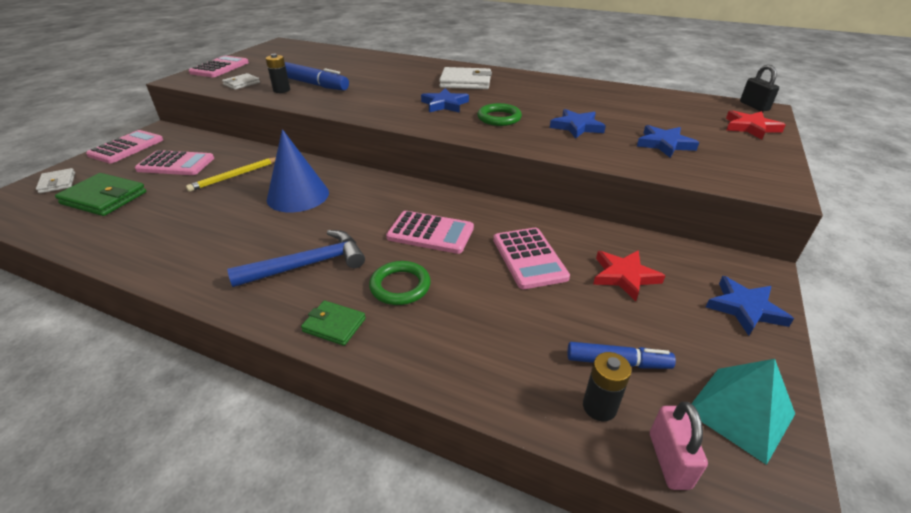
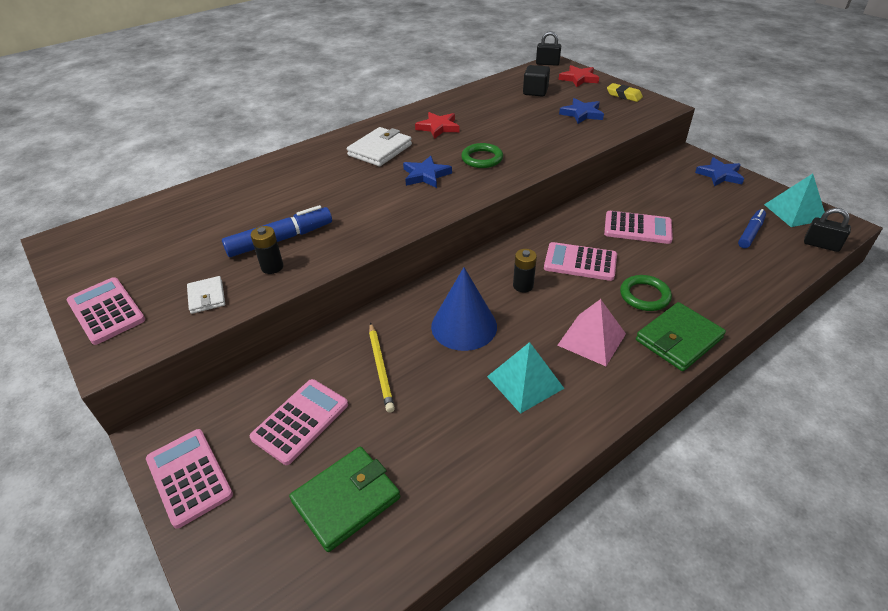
camera: 60 degrees left, 5 degrees up
white wallet [36,168,75,193] -> none
blue hammer [227,230,365,287] -> pink pyramid [557,299,626,366]
green wallet [301,300,366,346] -> green wallet [636,302,726,371], size x1.73
pink calculator [386,211,474,254] -> pink calculator turned 120 degrees counterclockwise [544,242,617,281]
blue star [550,109,606,139] -> none
black battery [583,352,632,421] -> black battery moved to [513,249,537,293]
red star [593,250,665,301] -> red star moved to [415,112,460,139]
pink padlock [650,402,708,490] -> black padlock [804,208,851,252]
none -> turquoise pyramid [487,342,564,414]
none -> black cube [523,65,550,97]
none -> yellow eraser [607,83,643,102]

